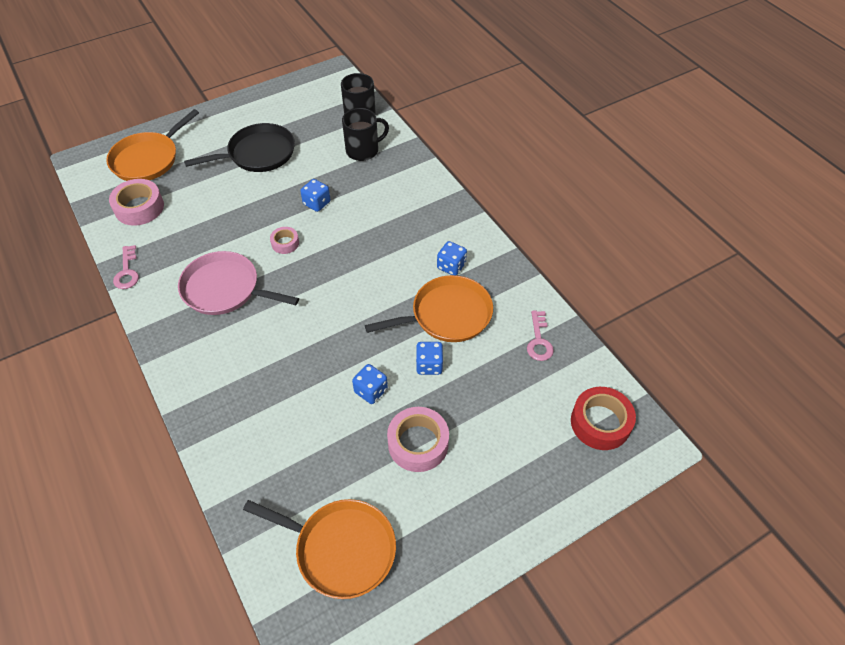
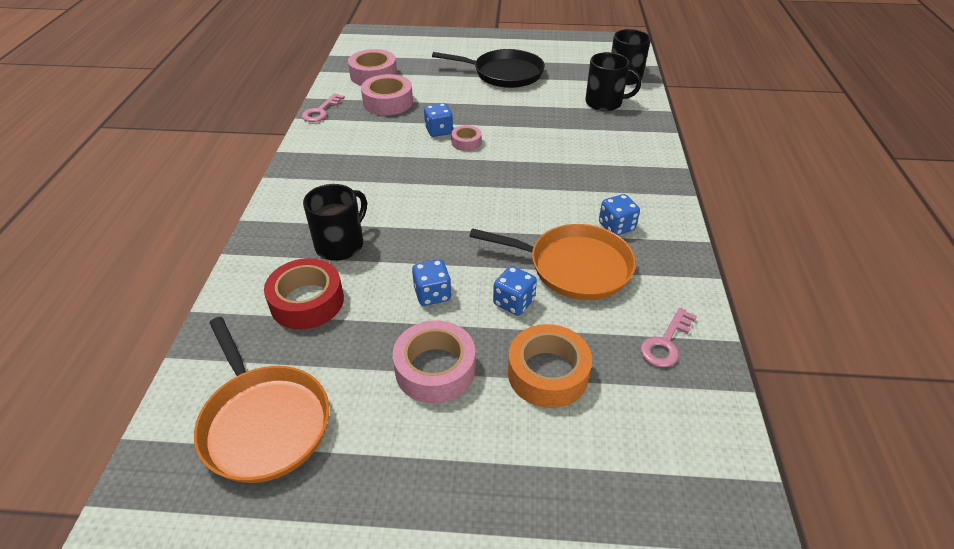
camera: 35 degrees right, 10 degrees down
orange pan [106,109,199,181] -> none
pink pan [178,251,299,315] -> none
blue dice [300,179,331,212] -> blue dice moved to [424,103,453,137]
red tape [571,387,636,450] -> red tape moved to [264,258,344,329]
none -> black mug [303,184,367,261]
none -> pink tape [361,74,413,115]
none -> orange tape [508,324,592,408]

